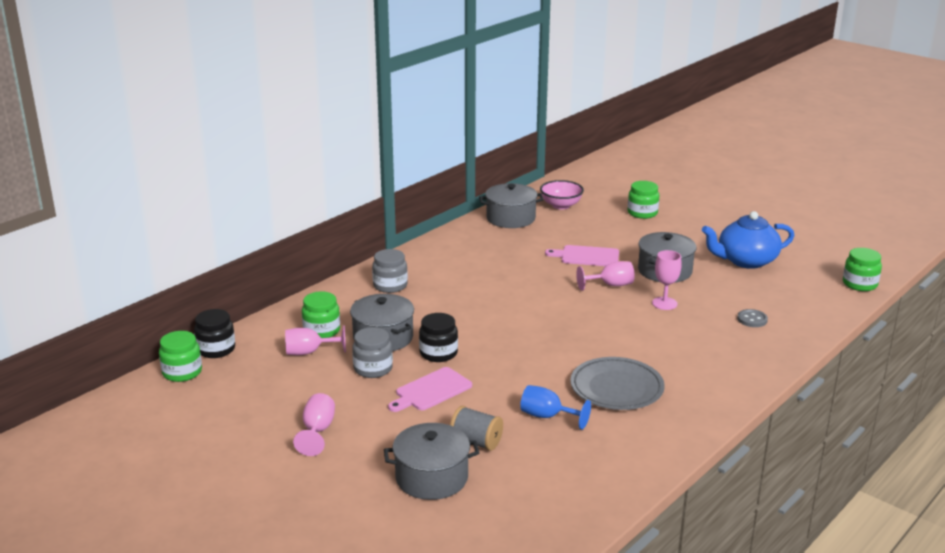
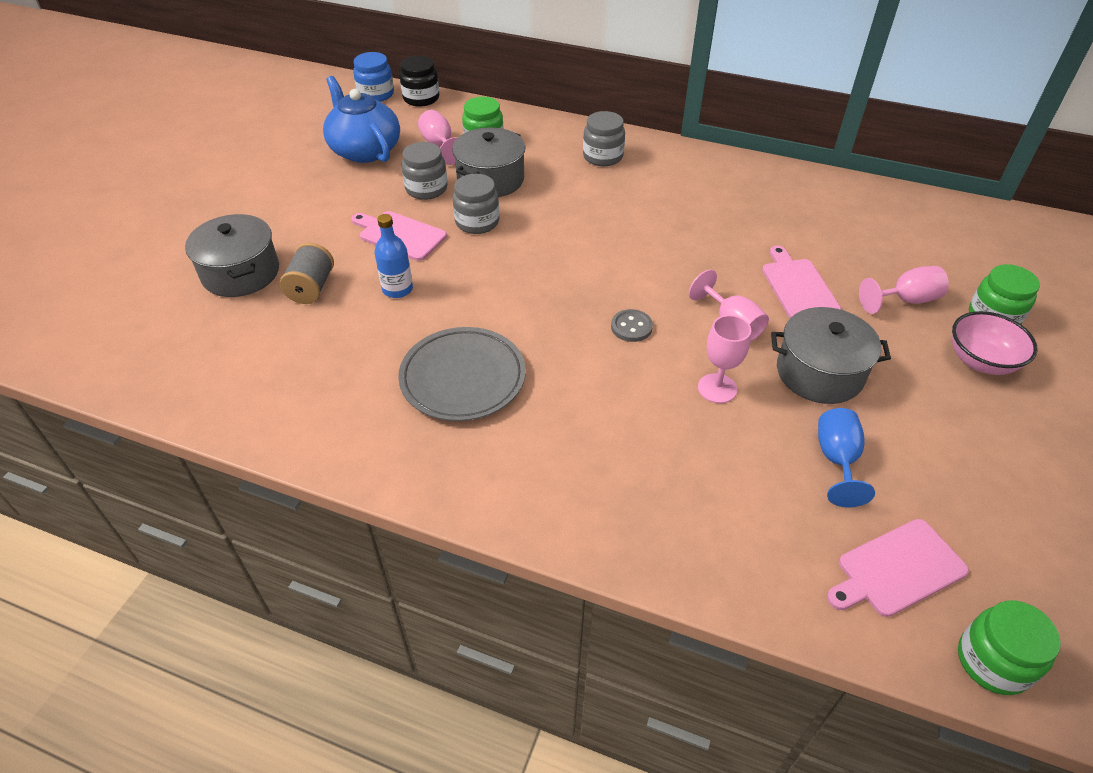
camera: 70 degrees right, 20 degrees up
green jar [159,331,202,382] -> blue jar [353,52,394,102]
pink goblet [293,393,335,456] -> pink goblet moved to [859,266,949,314]
black jar [419,313,458,362] -> grey jar [453,174,499,234]
grey pot [479,183,544,228] -> none
blue goblet [520,385,591,430] -> blue goblet moved to [818,408,875,508]
pink bowl [540,180,584,210] -> pink bowl moved to [952,311,1038,375]
blue teapot [702,211,794,269] -> blue teapot moved to [323,76,400,163]
grey button [737,309,768,327] -> grey button moved to [611,309,653,342]
none -> blue bottle [375,214,413,298]
none -> pink cutting board [827,519,969,617]

